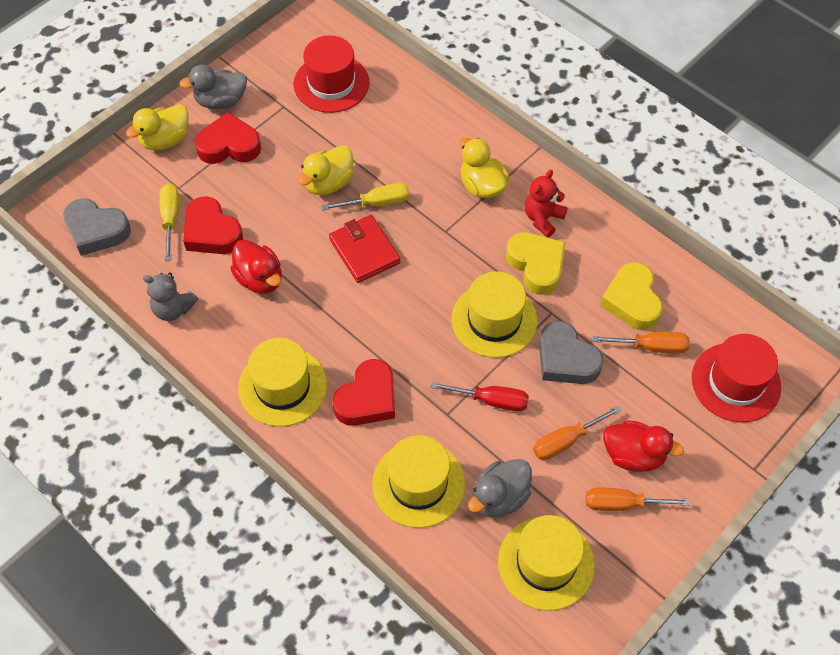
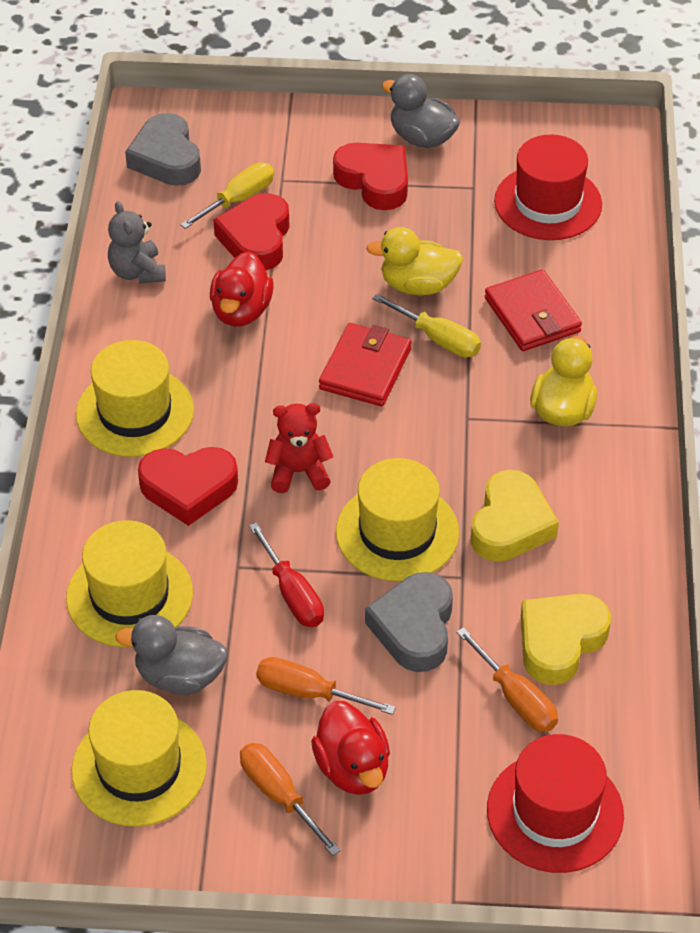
camera: 50 degrees right, 10 degrees down
yellow duck [126,104,188,150] -> none
red teddy bear [525,169,568,237] -> red teddy bear moved to [265,403,333,493]
none -> red wallet [485,270,582,351]

